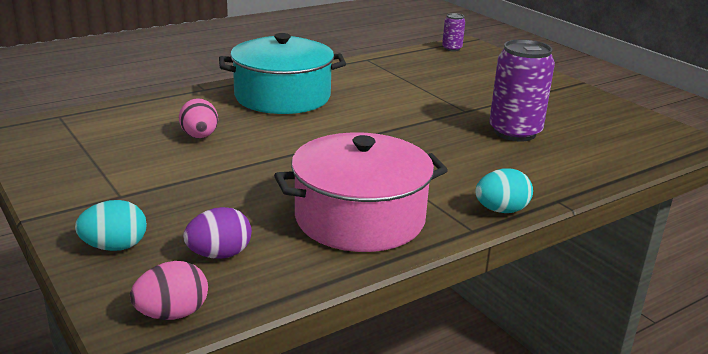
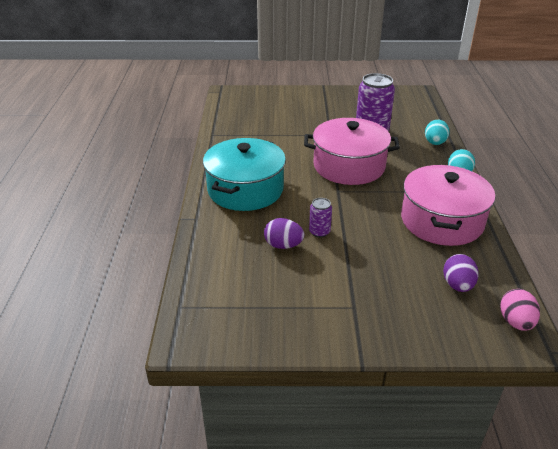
camera: 55 degrees left, 10 degrees up
turquoise egg [75,200,147,251] -> turquoise egg moved to [425,120,450,145]
pink egg [179,98,218,138] -> purple egg [264,218,304,249]
purple can [442,13,465,51] -> purple can moved to [309,198,332,237]
none -> pink pot [304,118,400,185]

